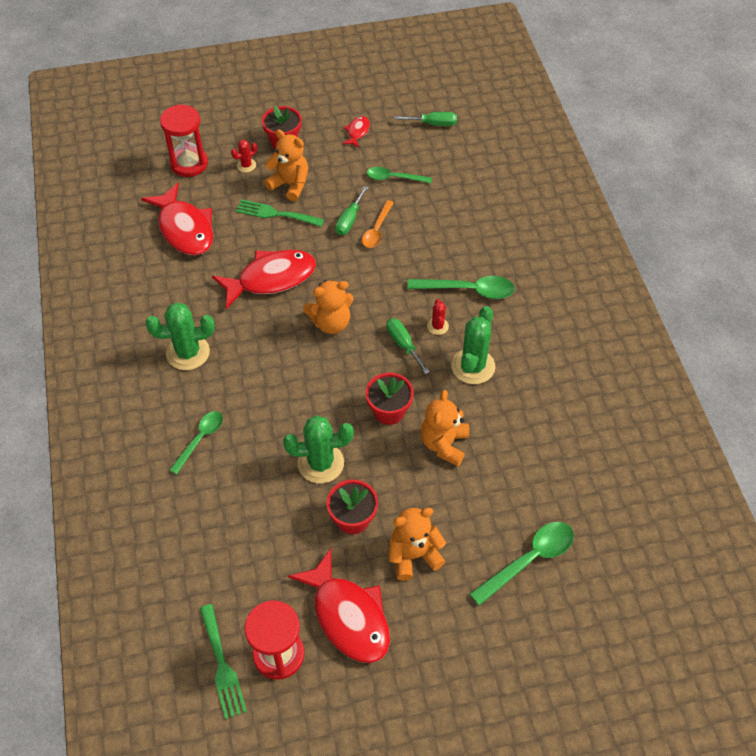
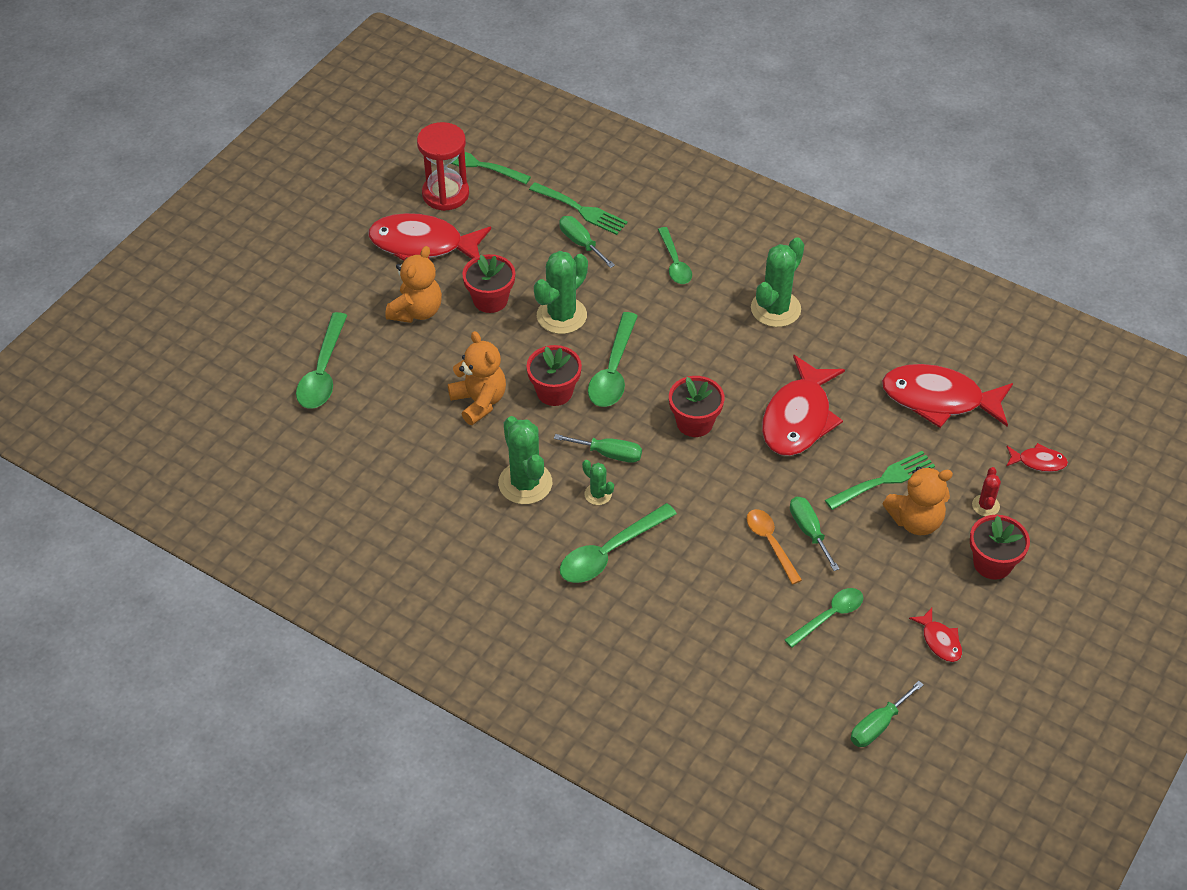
camera: 135 degrees right, 5 degrees down
red hourglass [160,104,208,177] -> red fish [1006,443,1068,472]
orange teddy bear [303,280,353,334] -> red flower pot [669,376,725,437]
red cactus [427,299,449,335] -> green cactus [582,460,614,505]
none -> green fork [529,182,628,235]
none -> green screwdriver [559,216,615,268]
none -> green spoon [588,312,638,407]

